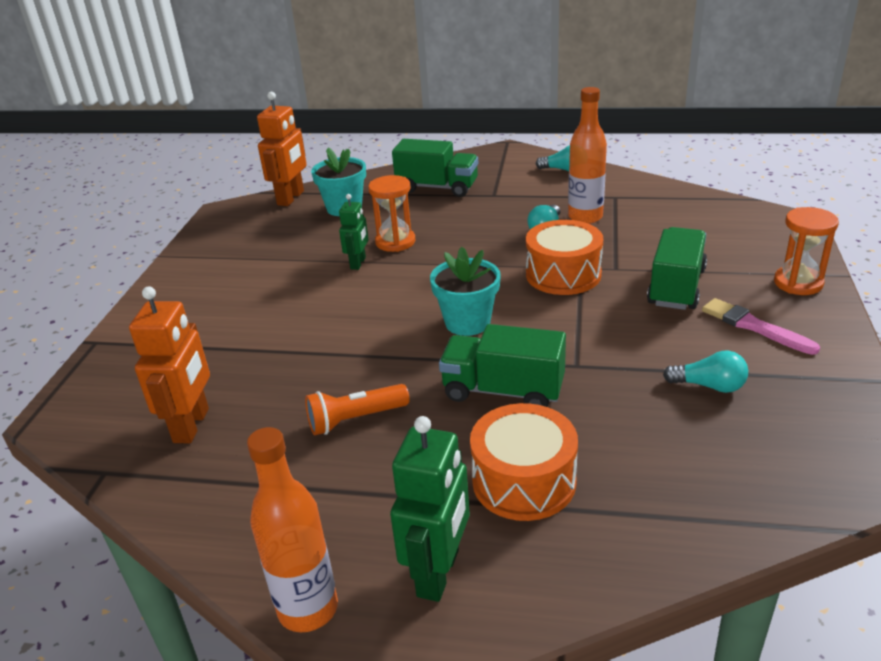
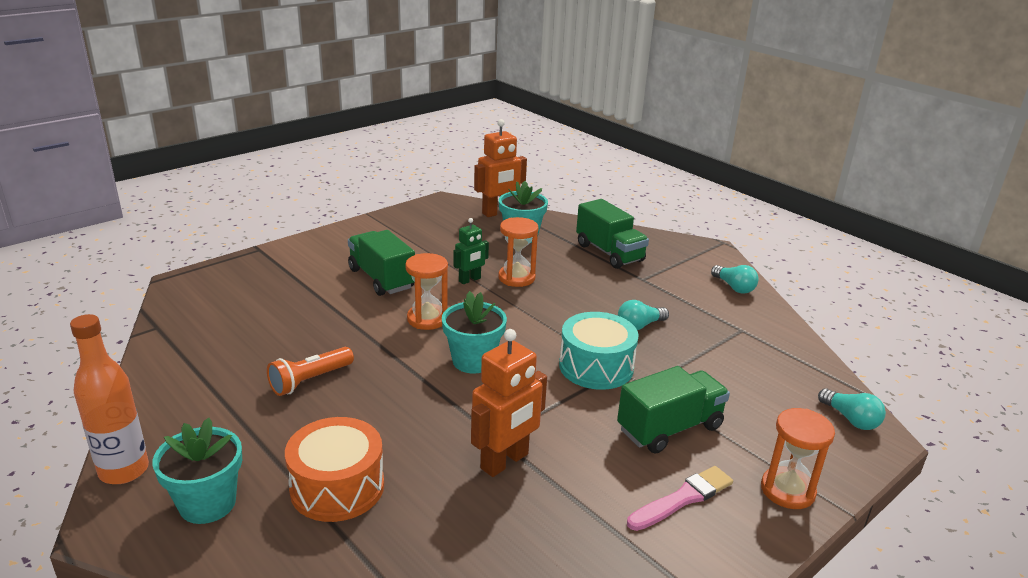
camera: 35 degrees right, 5 degrees down
orange robot [129,286,210,443] -> orange robot moved to [471,329,547,477]
orange flashlight [305,384,410,436] -> orange flashlight turned 60 degrees counterclockwise [267,347,354,396]
green robot [390,416,470,602] -> turquoise flower pot [152,418,242,524]
green truck [439,324,566,407] -> green truck moved to [348,230,415,296]
orange drum [526,220,603,295] -> turquoise drum [559,312,639,390]
orange bottle [568,87,607,224] -> none
turquoise light bulb [663,351,748,393] -> turquoise light bulb moved to [818,388,886,430]
pink brush [702,298,820,355] -> pink brush turned 60 degrees clockwise [627,466,733,531]
none -> orange hourglass [405,253,448,330]

